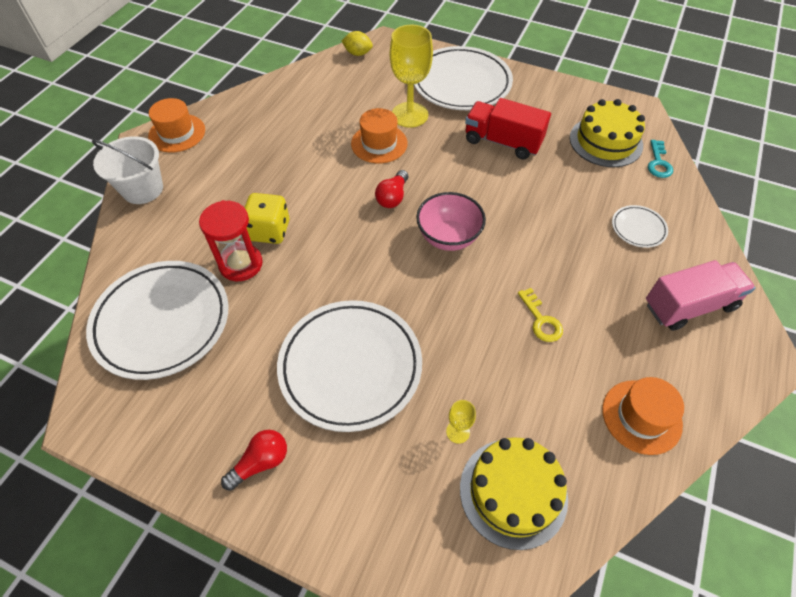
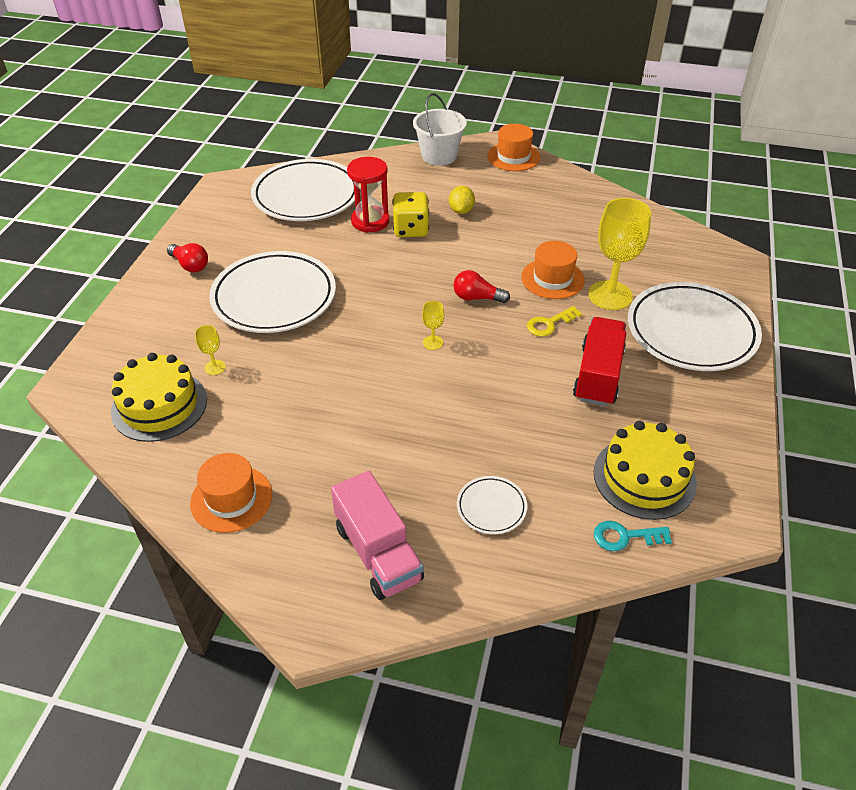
camera: 80 degrees right, 10 degrees down
yellow lemon [341,31,373,56] -> yellow lemon moved to [449,186,475,214]
pink bowl [416,192,486,251] -> yellow goblet [422,301,444,350]
yellow key [518,288,563,342] -> yellow key moved to [527,306,582,337]

